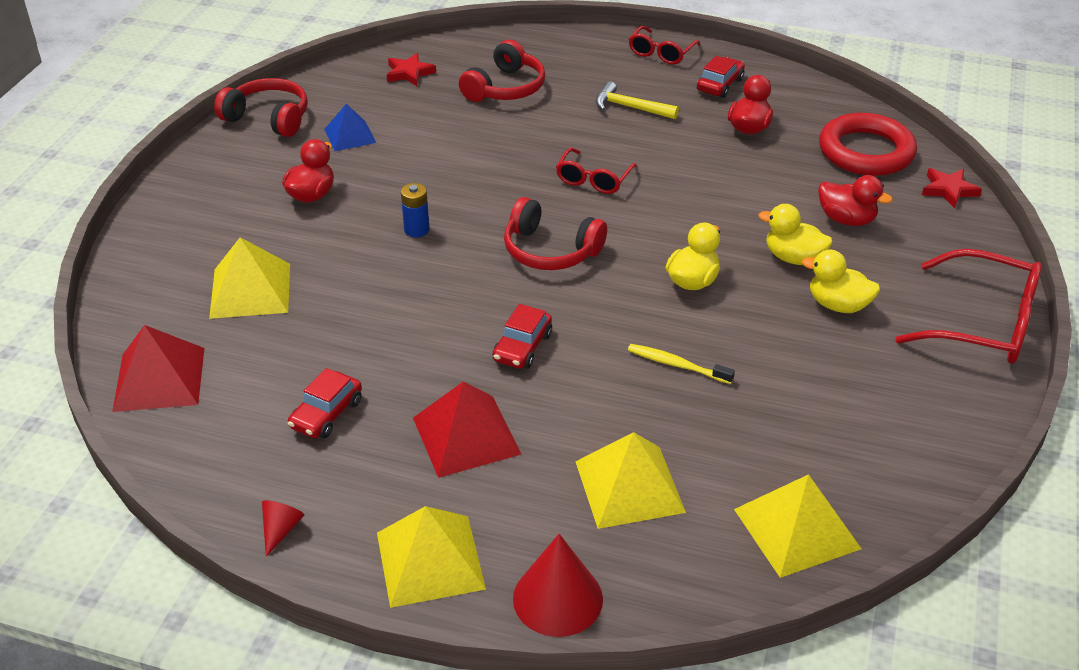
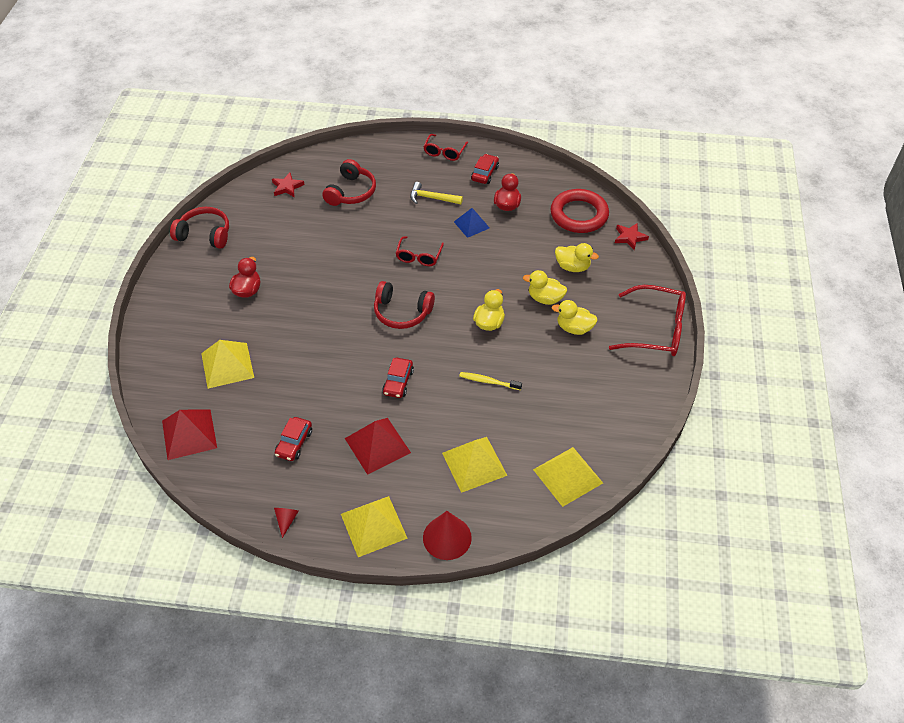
camera: 10 degrees left, 10 degrees up
blue pyramid [324,104,376,151] -> blue pyramid moved to [454,208,490,238]
blue battery [401,183,429,237] -> none
red duck [818,175,893,226] -> yellow duck [555,243,599,272]

